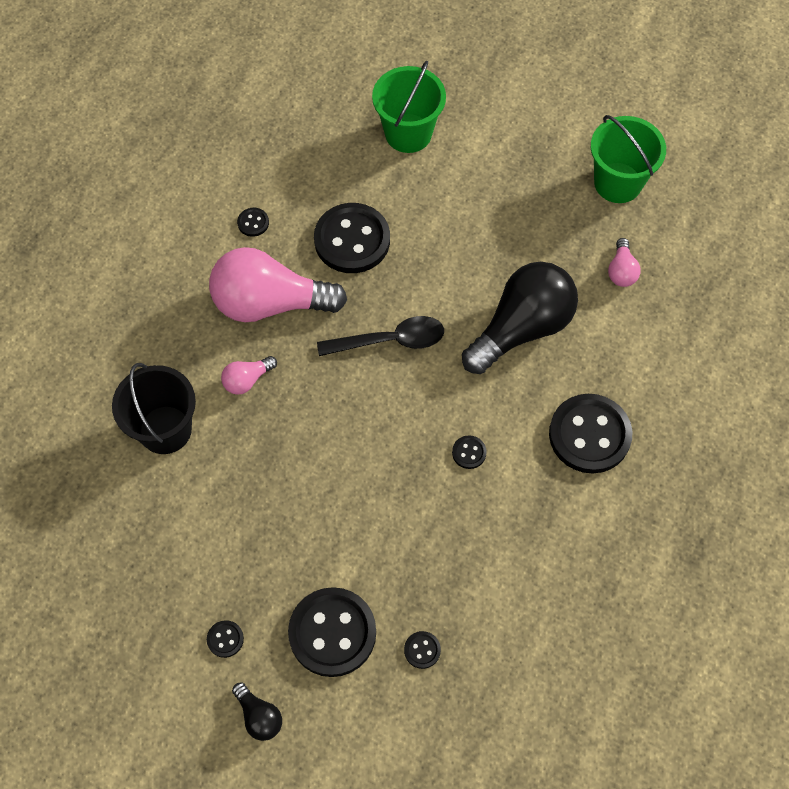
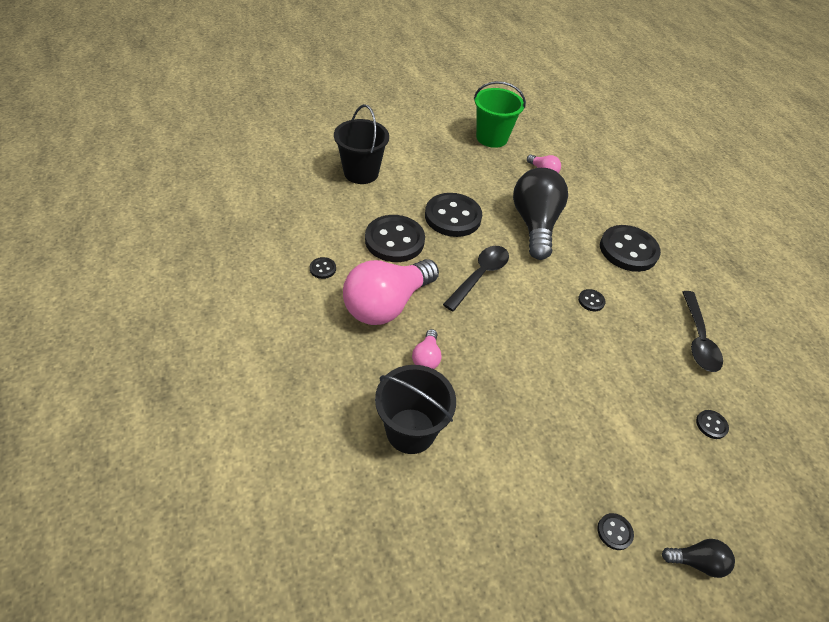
camera: 50 degrees left, 15 degrees down
black button [288,587,376,677] -> black button moved to [425,193,482,237]
green bucket [372,61,446,153] -> black bucket [334,104,389,184]
none -> black spoon [682,291,723,372]

